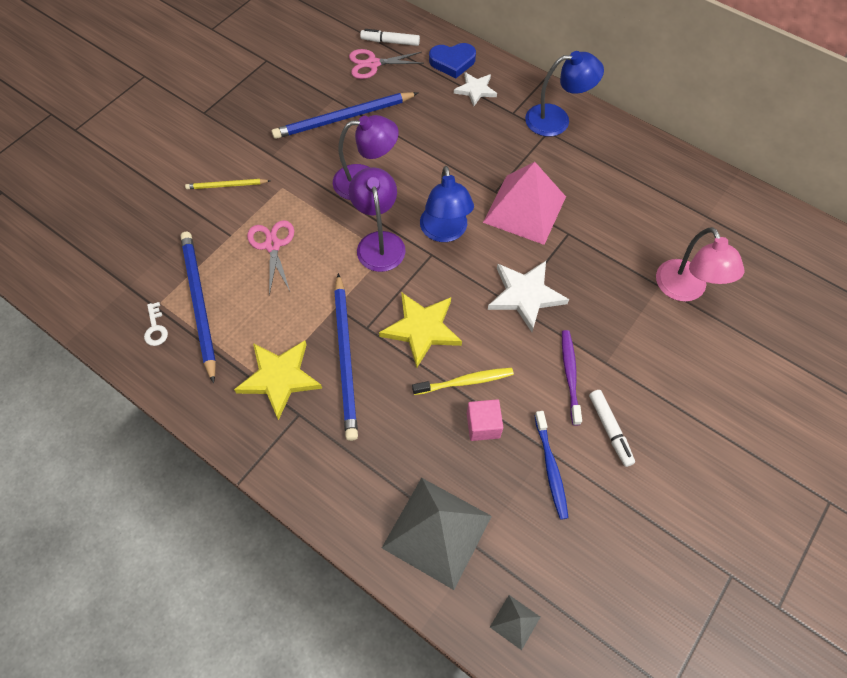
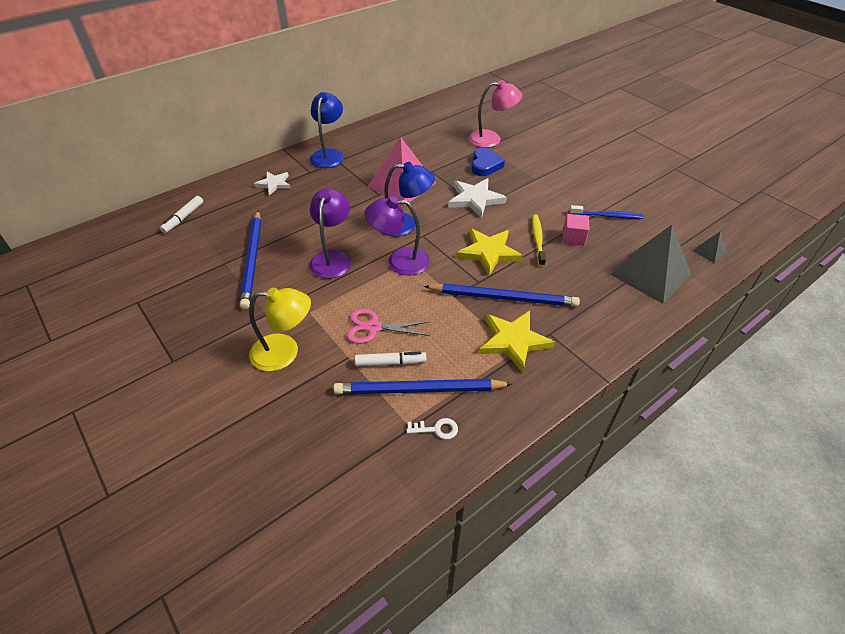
camera: 75 degrees left, 15 degrees down
yellow pencil [185,179,270,189] -> yellow lamp [249,287,311,372]
pink scissors [349,49,424,79] -> none
blue heart [429,43,476,78] -> blue heart moved to [472,148,505,176]
purple toothbrush [562,330,582,425] -> none
white marker [589,390,635,467] -> white marker moved to [355,352,426,367]

